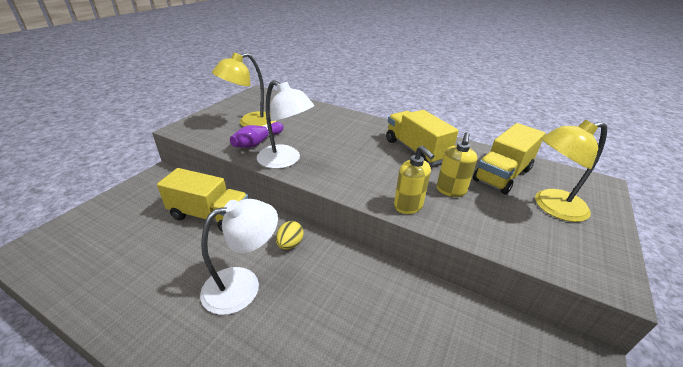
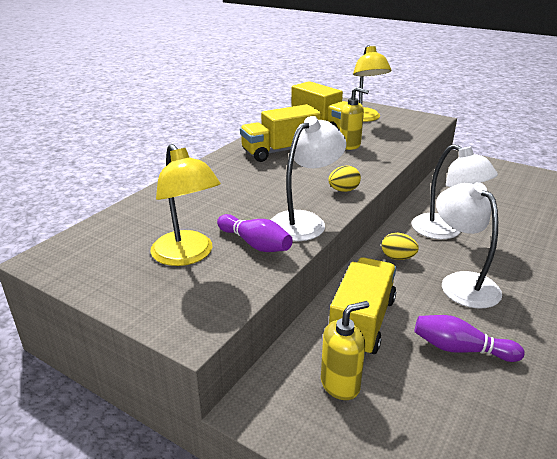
camera: 85 degrees left, 5 degrees down
yellow soap dispenser [394,146,434,214] -> yellow soap dispenser moved to [321,301,369,400]
none -> yellow egg [328,165,361,192]
none -> white lamp [412,144,498,239]
none -> purple bowling pin [414,315,525,362]

